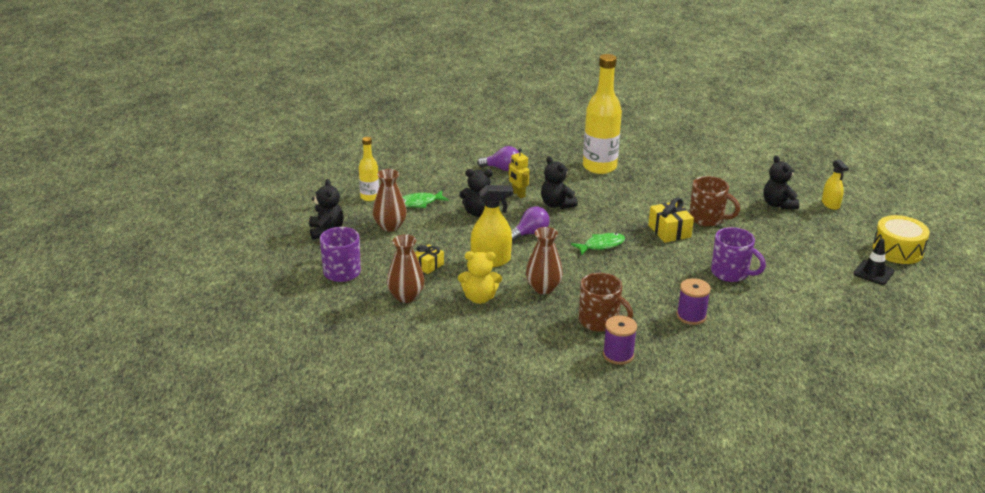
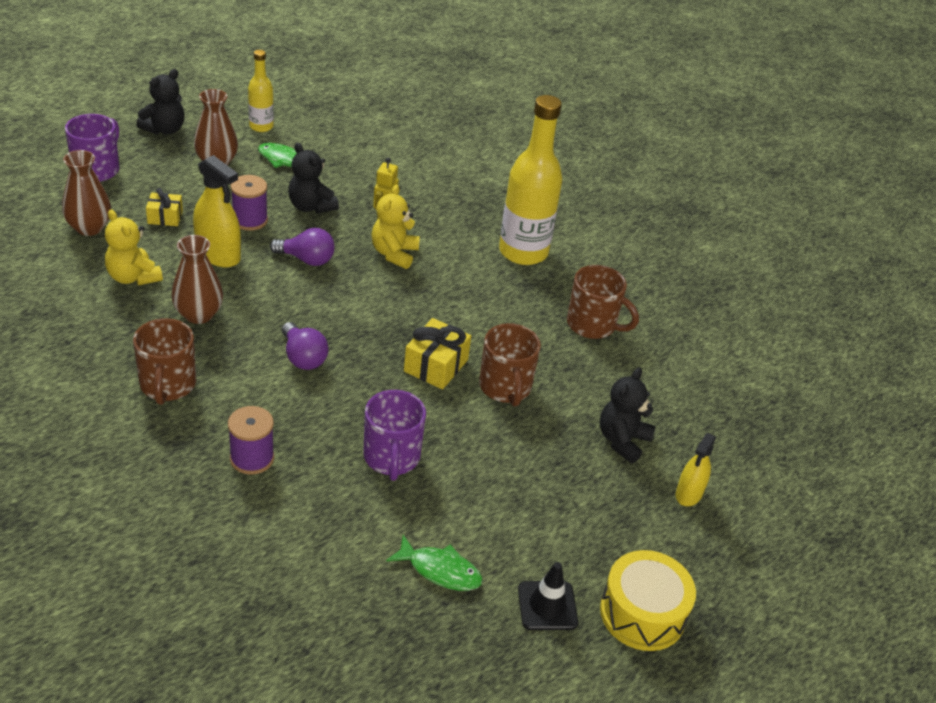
camera: 45 degrees right, 10 degrees up
purple light bulb [477,146,519,171] -> purple light bulb moved to [282,322,329,370]
black teddy bear [541,156,578,209] -> yellow teddy bear [371,185,420,269]
green fish [571,233,625,255] -> green fish moved to [386,535,483,591]
purple spool [603,316,637,365] -> purple spool moved to [231,175,268,231]
none -> brown mug [567,265,639,339]

